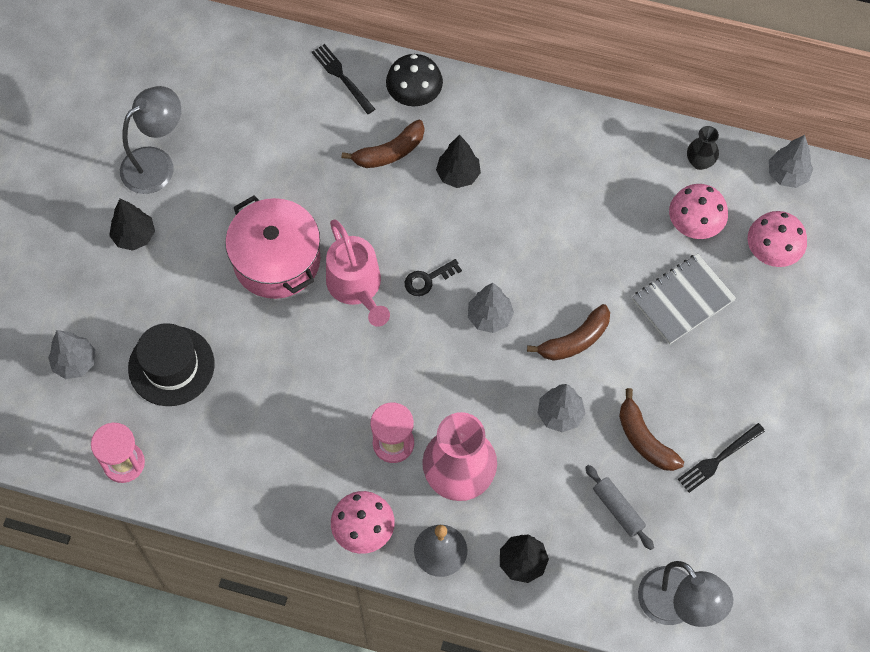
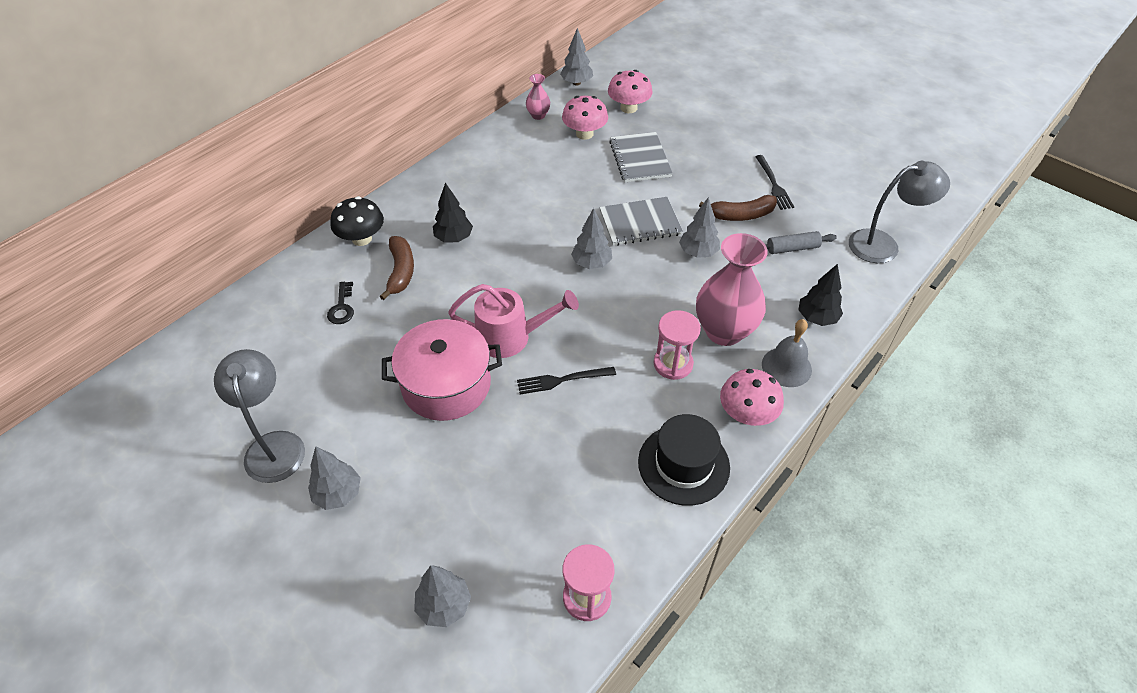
camera: 65 degrees left, 15 degrees down
black tree [109,199,155,251] -> grey tree [308,446,361,510]
black hat [128,323,214,406] -> black hat moved to [638,414,730,506]
black fork [312,44,375,114] -> black fork moved to [517,367,616,395]
black key [405,259,462,296] -> black key moved to [327,282,354,324]
brown banana [527,304,610,361] -> grey notebook [599,197,683,246]
black vase [687,126,719,170] -> pink vase [526,74,550,120]

